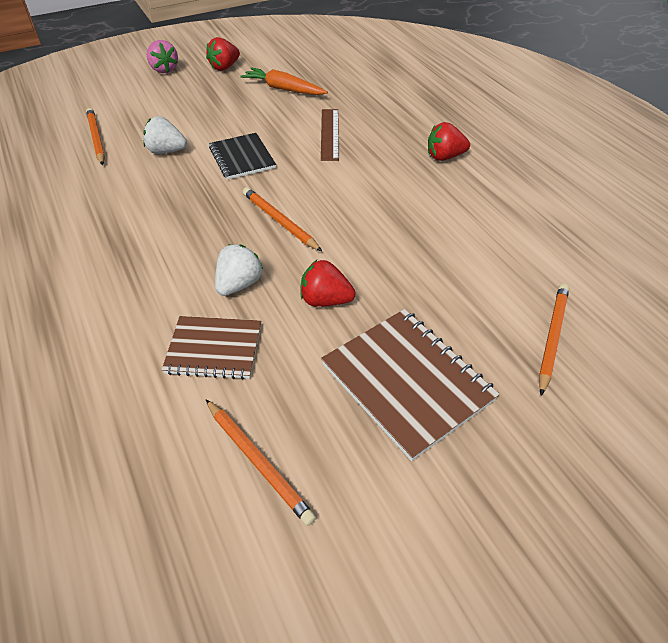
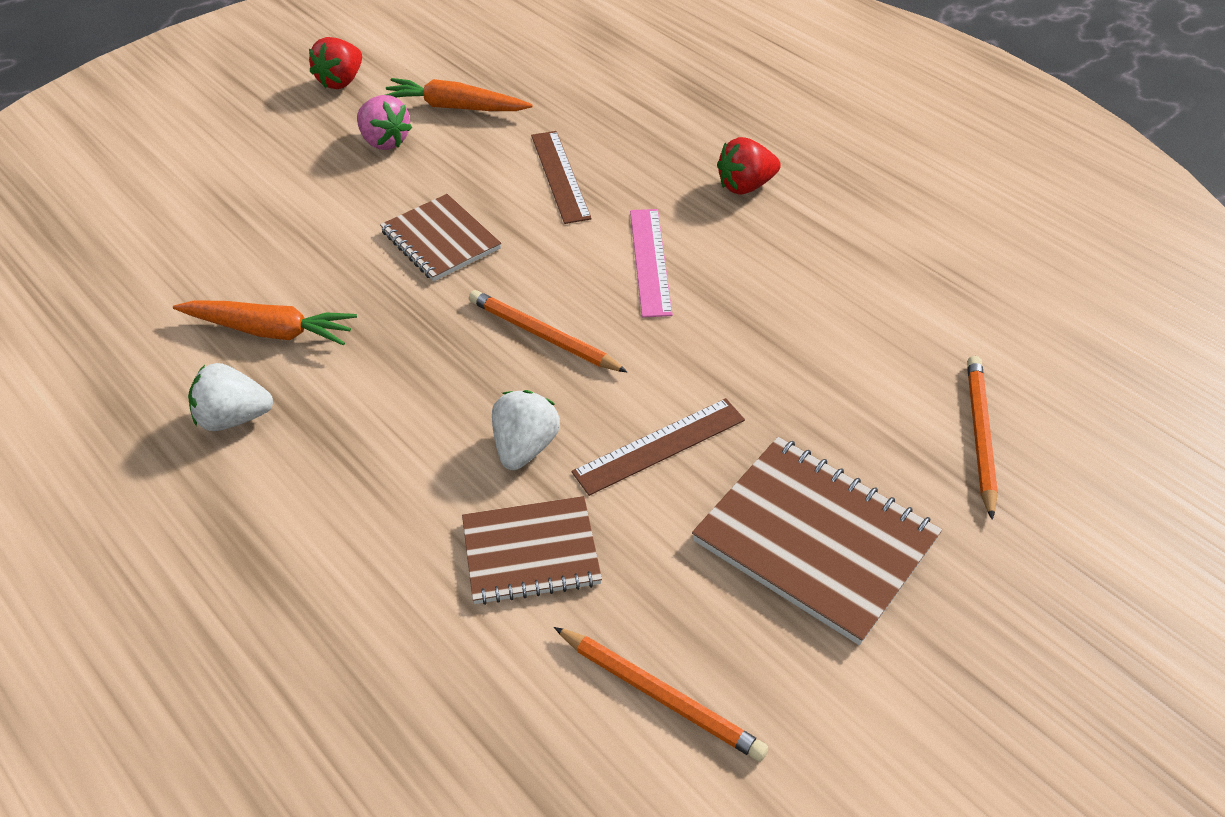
camera: 15 degrees left, 0 degrees up
orange pencil [86,108,105,165] -> none
white strawberry [143,116,187,154] -> white strawberry moved to [188,363,273,431]
pink strawberry [147,40,178,73] -> pink strawberry moved to [357,95,412,150]
black notebook [209,133,276,180] -> brown notebook [380,194,501,281]
red strawberry [301,260,356,307] -> brown ruler [571,398,745,496]
none -> orange carrot [173,300,357,346]
none -> pink ruler [630,209,673,317]

